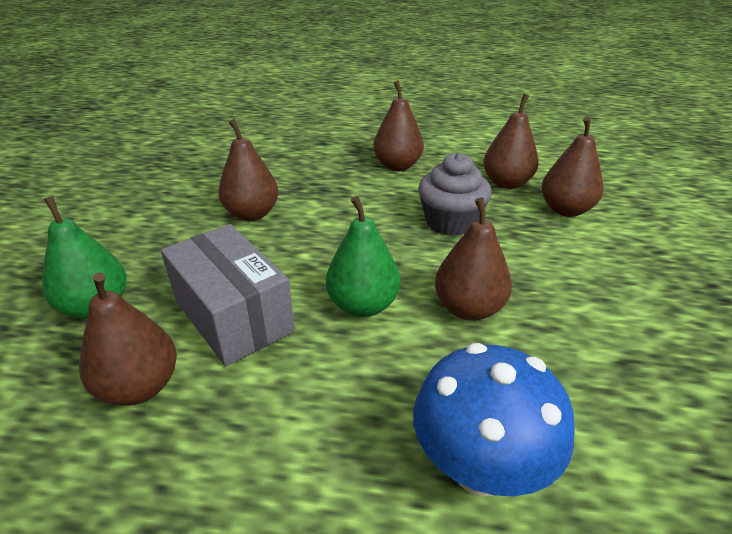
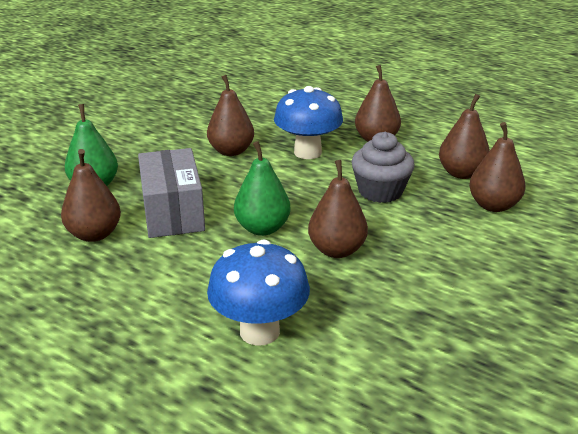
camera: 25 degrees right, 5 degrees down
none -> blue mushroom [274,86,343,159]

